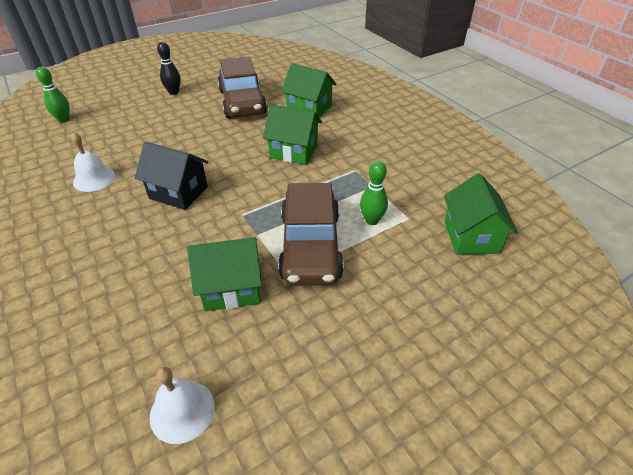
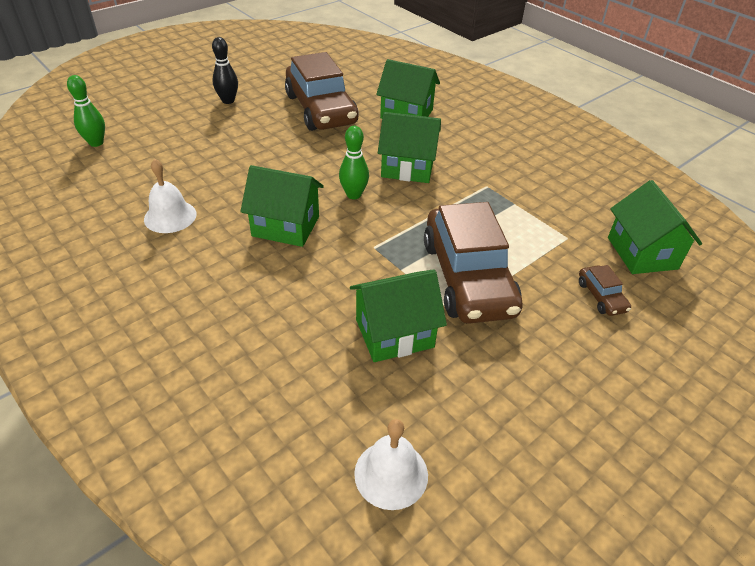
camera: 10 degrees left, 0 degrees up
black house [135,142,208,210] -> green house [240,165,324,247]
green bowling pin [360,161,388,225] -> green bowling pin moved to [339,126,369,199]
none -> brown car [579,265,631,316]

